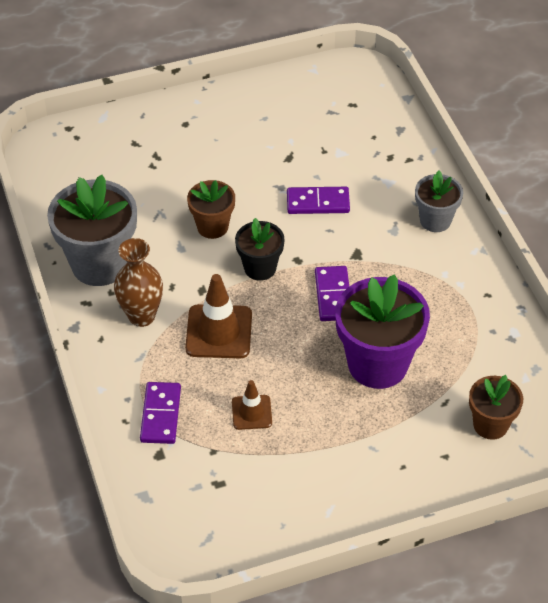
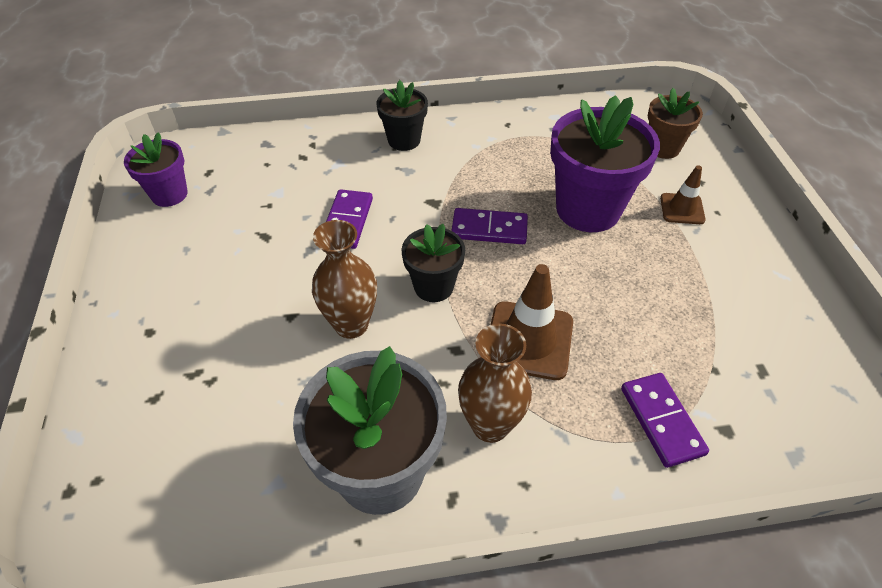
camera: 80 degrees left, 0 degrees up
purple domino [140,382,181,444] -> purple domino turned 60 degrees clockwise [621,373,709,468]
brown flower pot [187,180,235,239] -> brown vase [312,220,377,339]
brown traffic cone [232,380,272,430] -> brown traffic cone moved to [660,165,706,224]
grey flower pot [415,170,463,232] -> black flower pot [377,80,428,151]
none -> purple flower pot [124,132,188,207]

